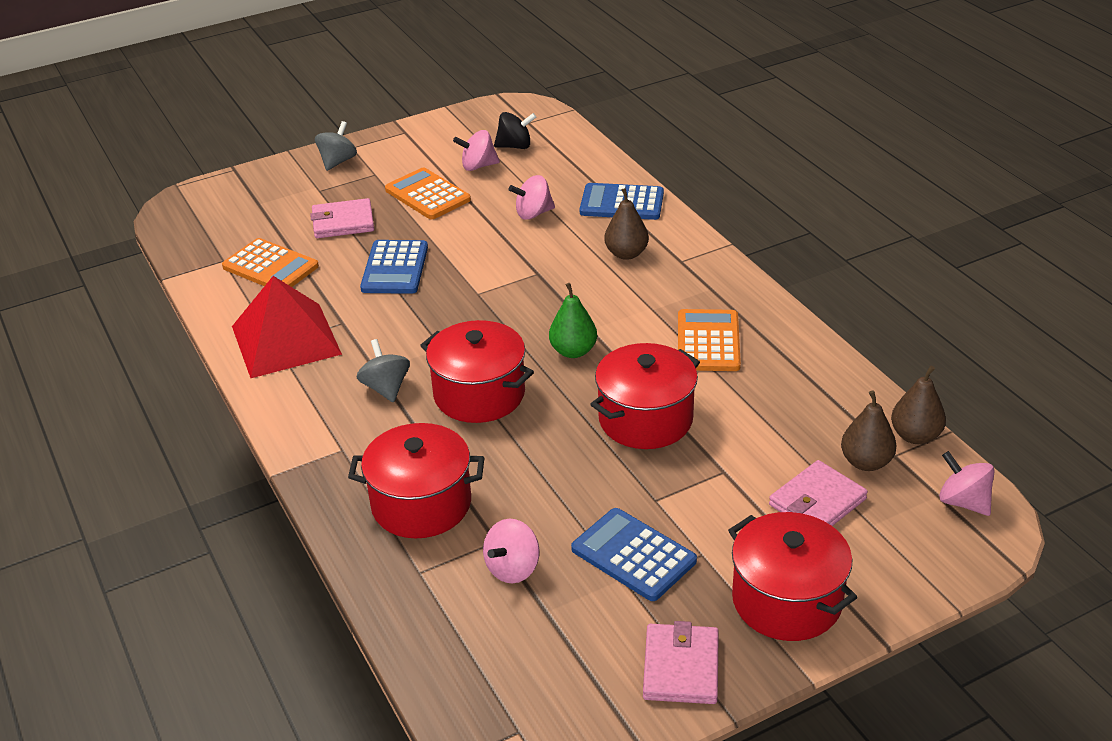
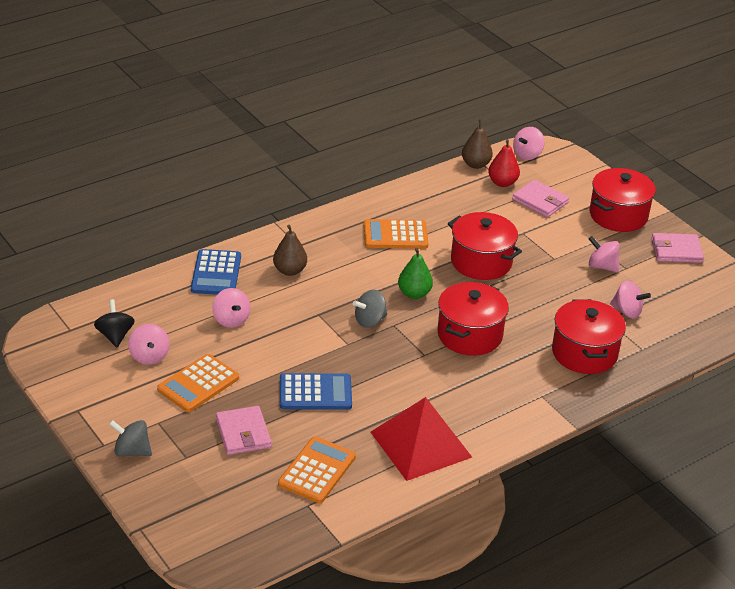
camera: 100 degrees left, 0 degrees up
grey spinning top [357,339,410,403] -> grey spinning top moved to [353,290,387,328]
blue calculator [571,508,697,601] -> pink spinning top [589,236,620,273]
brown pear [841,390,897,471] -> red pear [488,139,520,187]

